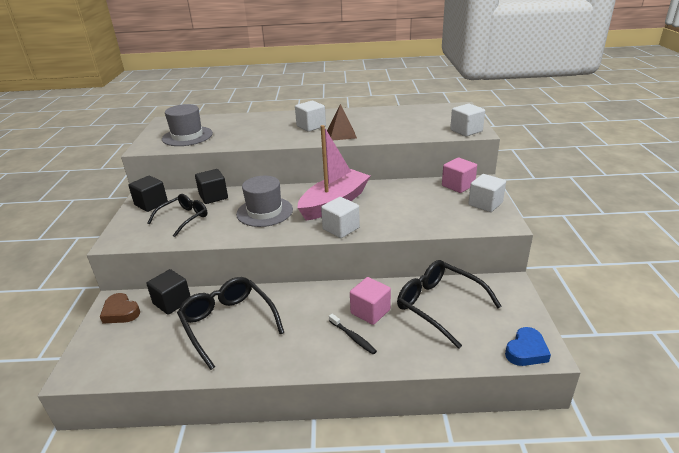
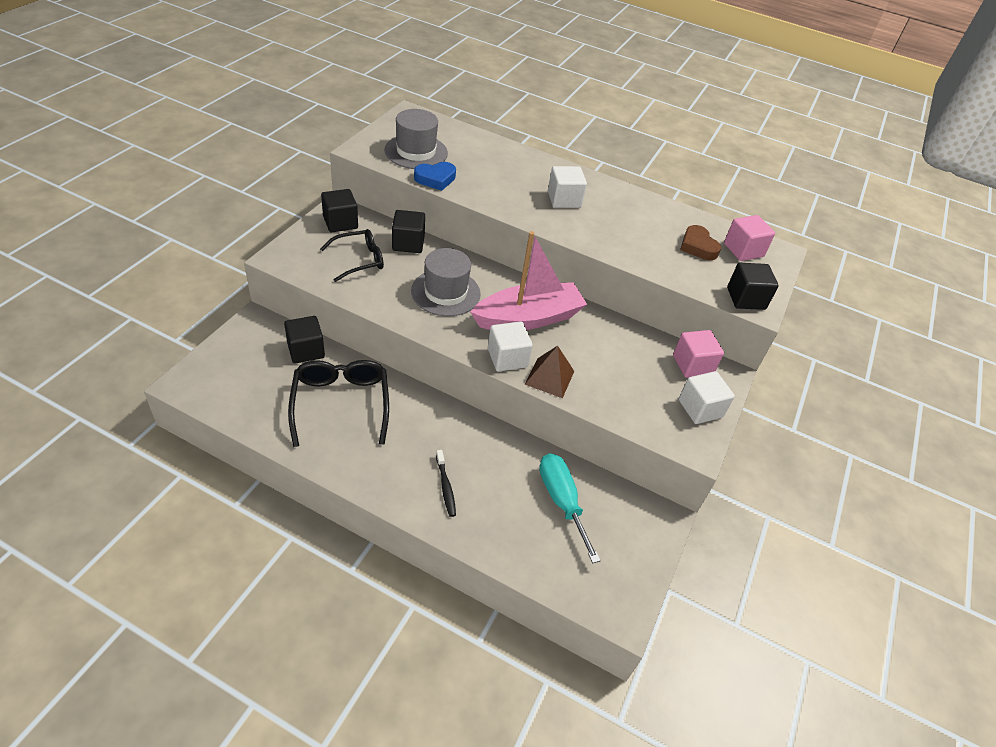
camera: 20 degrees right, 15 degrees up
brown heart [100,293,140,324] -> brown heart moved to [680,225,721,260]
brown pyramid [327,104,357,140] -> brown pyramid moved to [525,346,574,398]
pink cube [350,277,391,325] -> pink cube moved to [724,215,775,261]
black glasses [397,260,502,349] -> turquoise screwdriver [539,453,601,563]
white cube [450,104,485,136] -> black cube [727,263,779,310]
blue heart [505,327,551,366] -> blue heart moved to [414,162,456,191]

